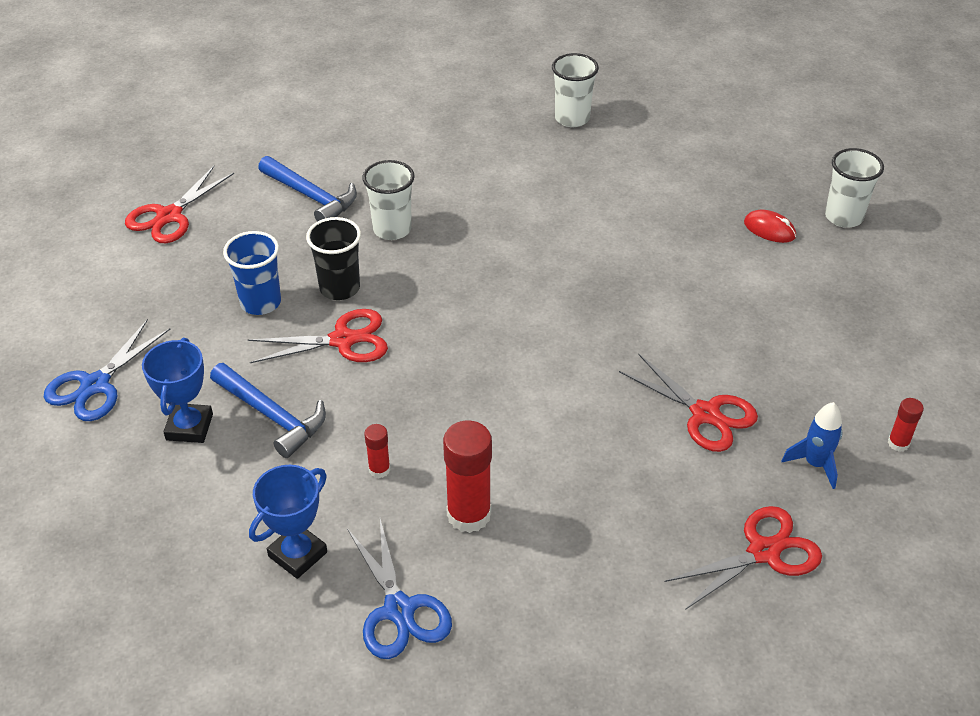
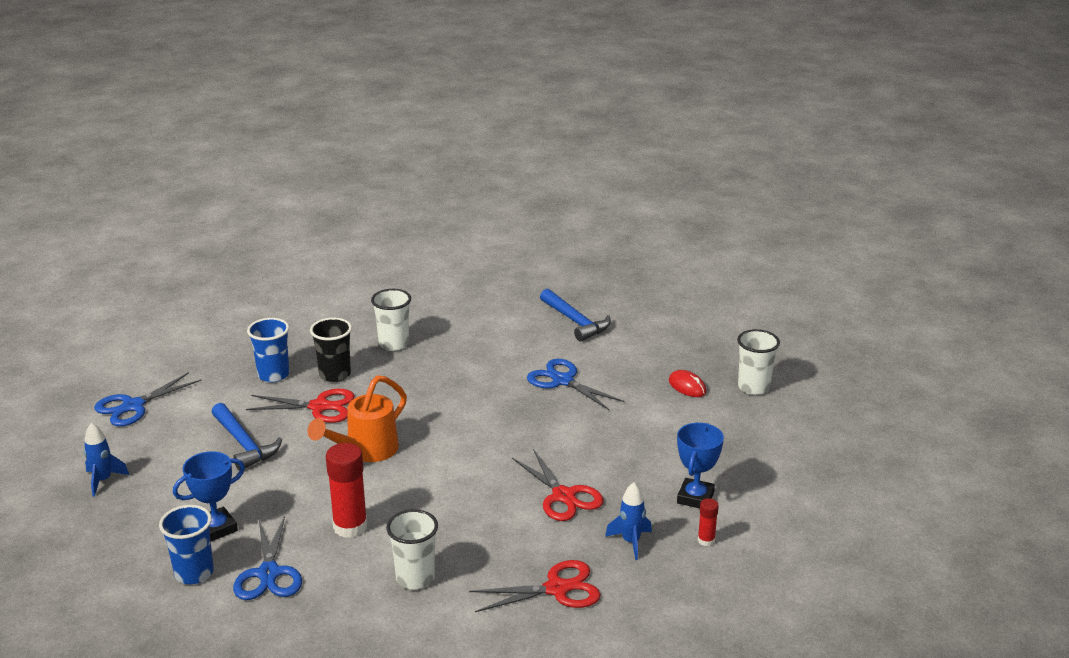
camera: 15 degrees right, 15 degrees down
red scissors [125,166,234,243] -> none
blue trophy [142,338,213,443] -> blue trophy moved to [677,423,724,508]
blue hammer [258,156,357,222] -> blue hammer moved to [540,289,611,341]
red glue stick [364,424,390,478] -> none
white cup [552,53,599,127] -> white cup moved to [386,509,438,589]
none -> blue rocket [84,423,129,497]
none -> blue cup [159,505,214,584]
none -> orange watering can [308,375,407,462]
none -> blue scissors [527,359,624,411]

